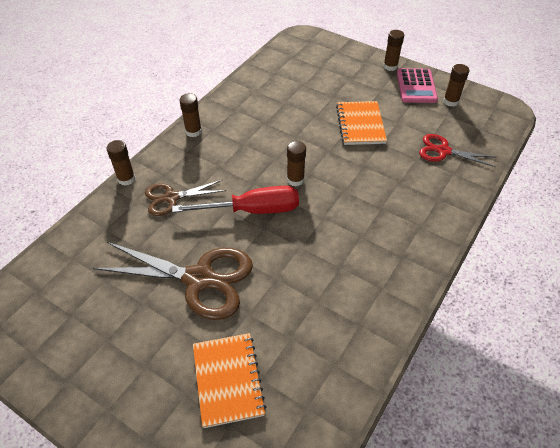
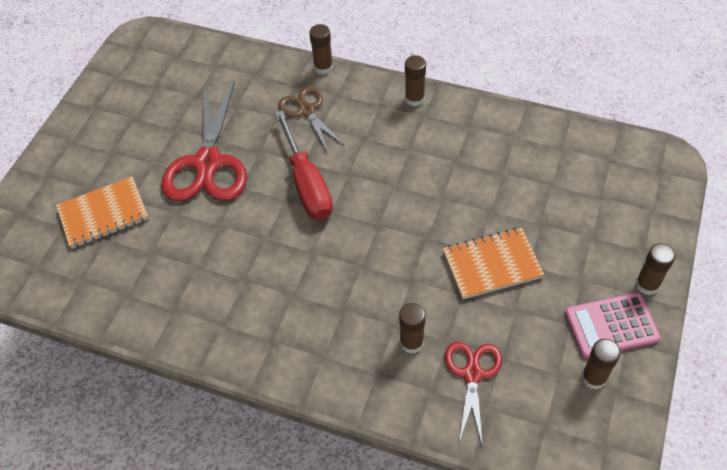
camera: 80 degrees right, 5 degrees up
brown scissors [93,242,253,320] -> red scissors [161,80,247,202]
brown glue stick [287,141,306,186] -> brown glue stick moved to [399,303,426,354]

